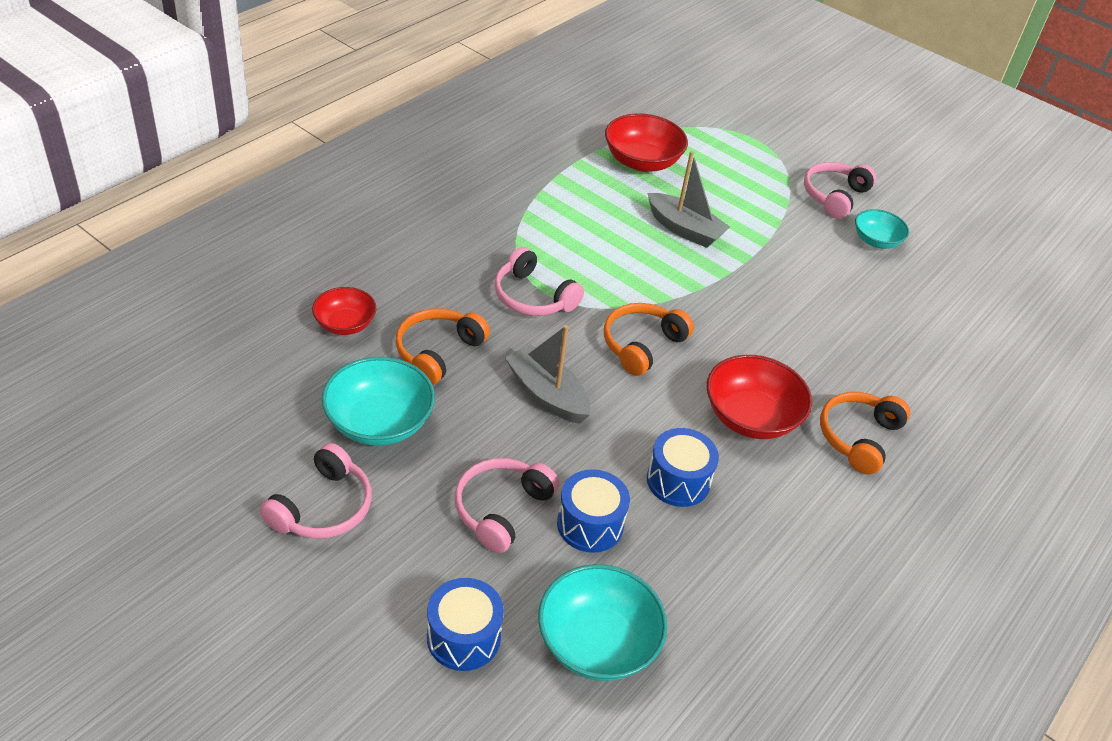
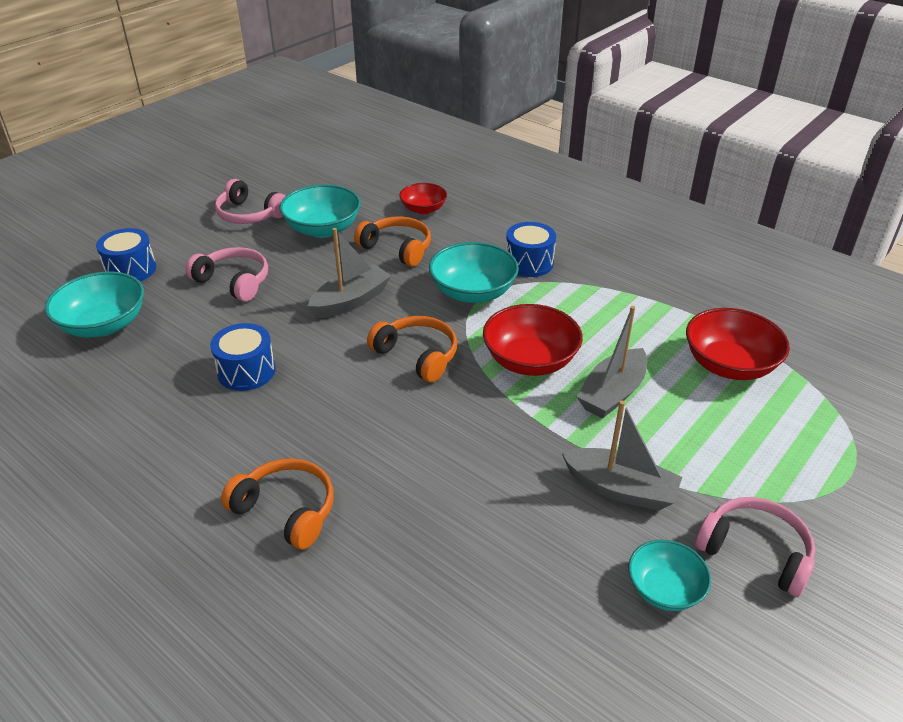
camera: 95 degrees right, 5 degrees down
pink headphones [494,247,584,316] -> turquoise bowl [429,242,519,303]
blue drum [557,469,630,553] -> blue drum moved to [506,222,556,277]
red bowl [707,355,812,439] -> red bowl moved to [483,304,583,376]
none -> grey boat [561,400,682,511]

